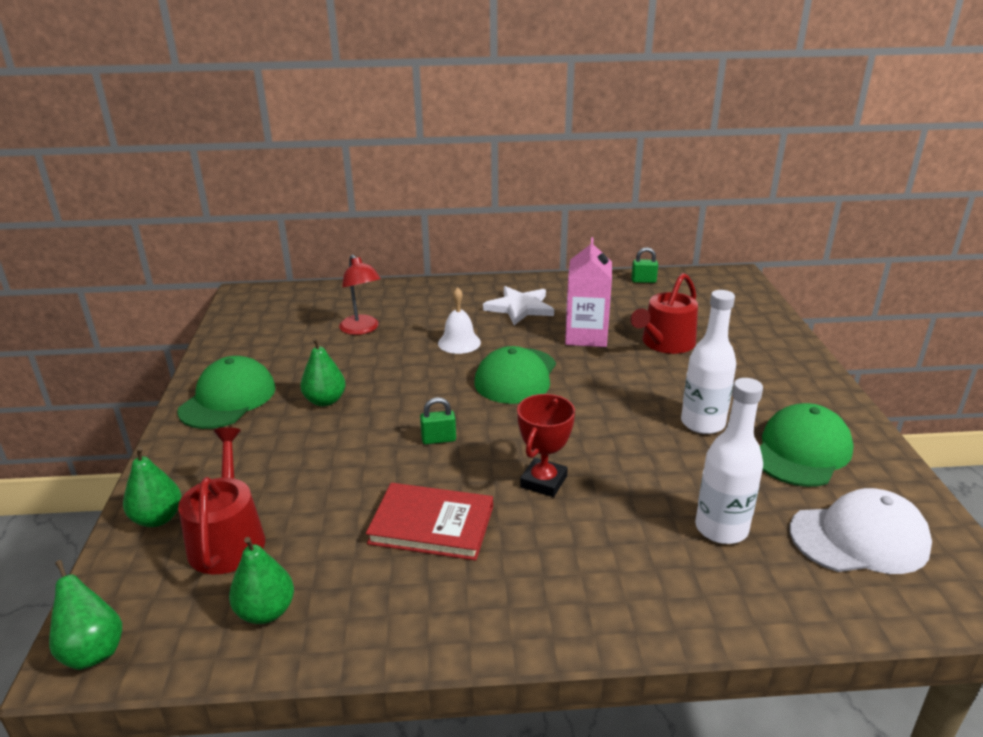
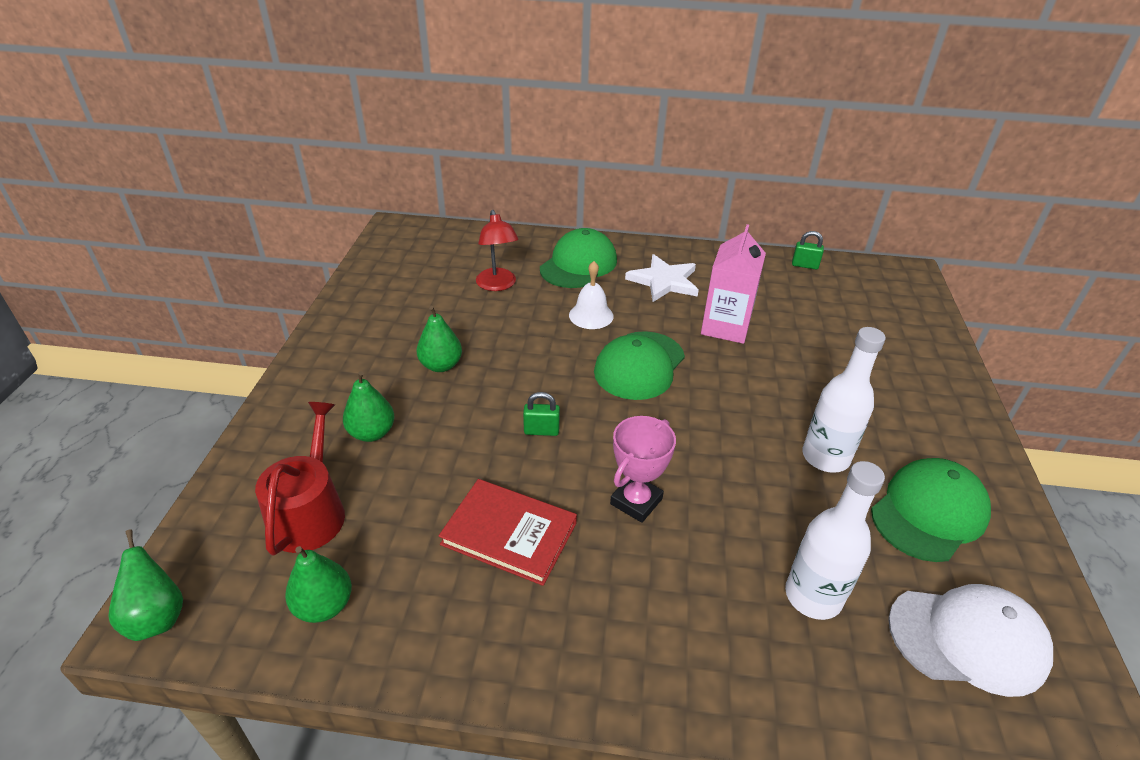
camera: 10 degrees right, 10 degrees up
green pear [123,446,182,527] -> green pear moved to [343,371,395,442]
green cap [177,356,275,429] -> green cap moved to [540,228,617,288]
red trophy [517,394,575,497] -> pink trophy [610,416,676,523]
red watering can [630,273,698,354] -> none

